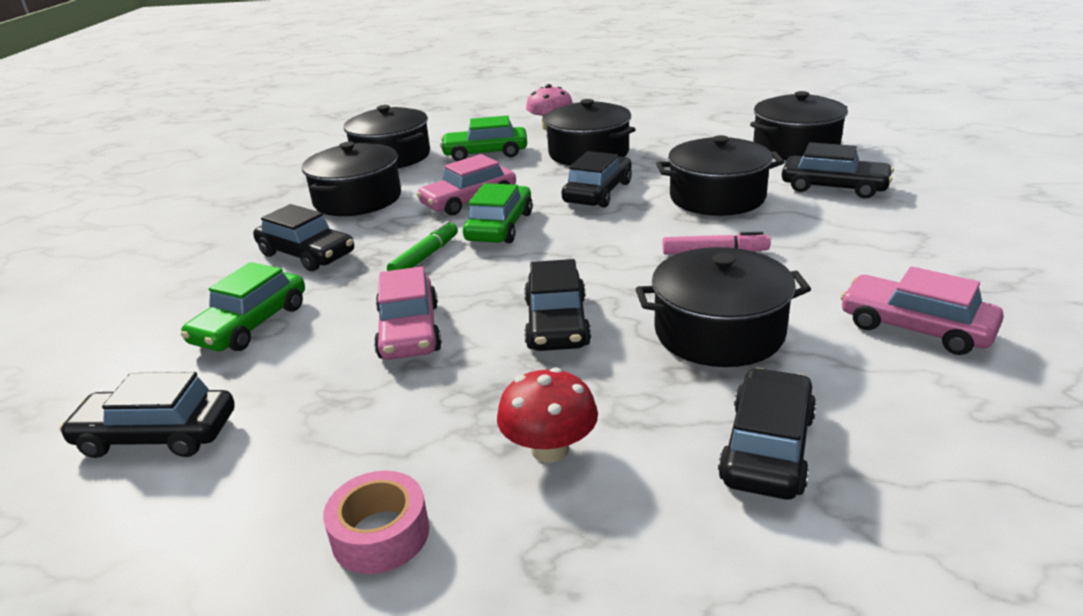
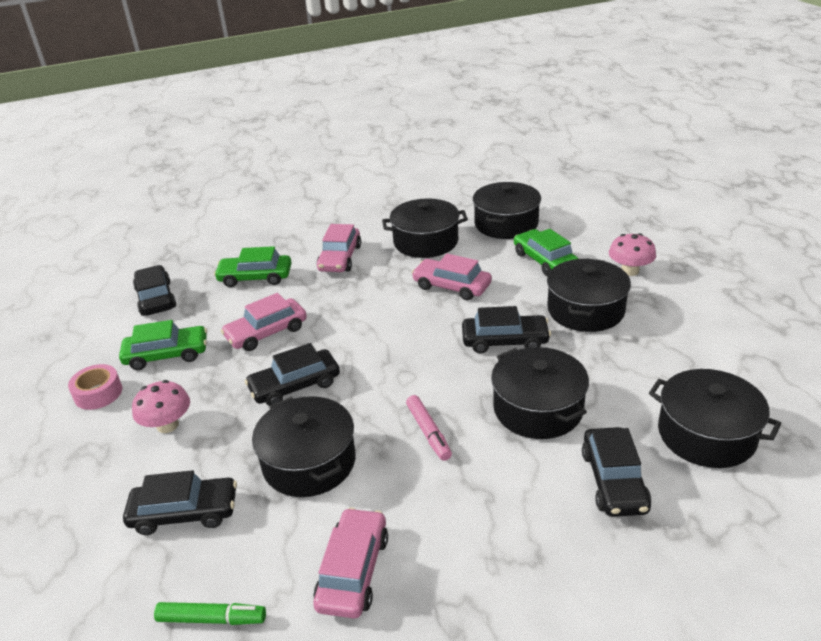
camera: 65 degrees right, 5 degrees up
black car [253,204,354,271] -> pink car [317,224,361,272]
green marker [387,221,458,271] -> green marker moved to [154,602,266,625]
green car [463,183,533,243] -> green car moved to [119,320,207,370]
red mushroom [497,367,598,463] -> pink mushroom [132,380,190,433]

